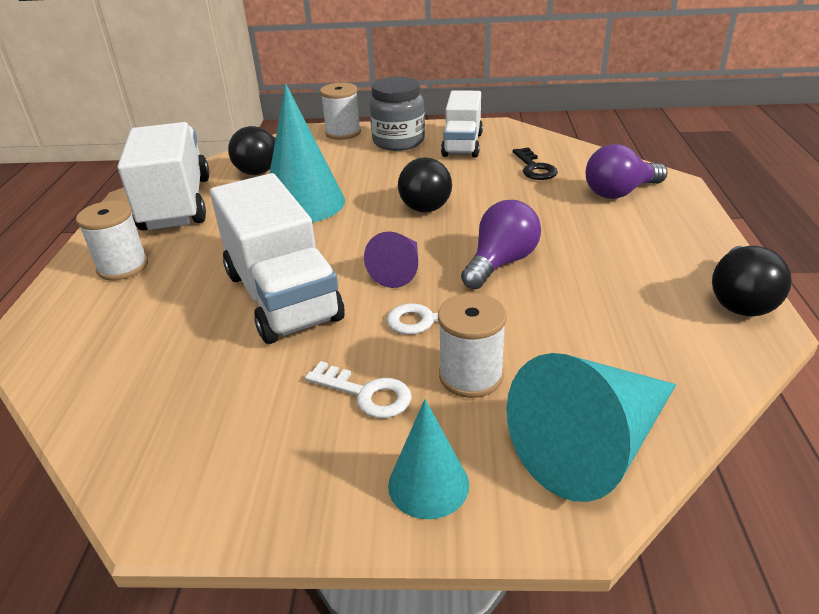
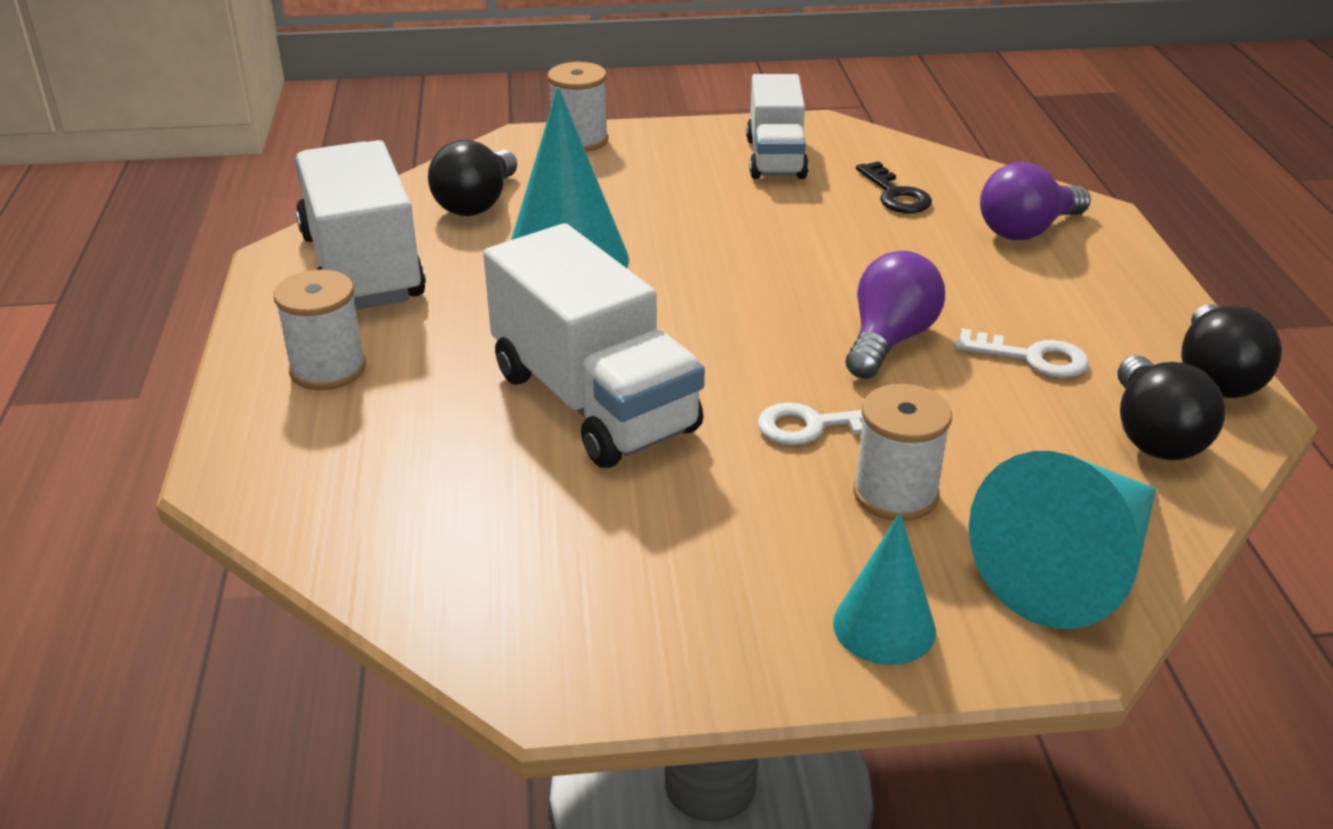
camera: 10 degrees left, 0 degrees up
white key [305,361,412,418] -> white key moved to [955,328,1089,378]
purple cone [364,232,418,288] -> none
grey jar [369,76,425,151] -> none
black light bulb [398,157,452,213] -> black light bulb moved to [1118,355,1225,460]

